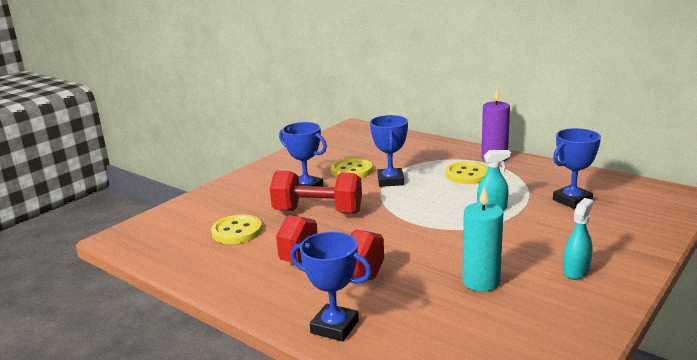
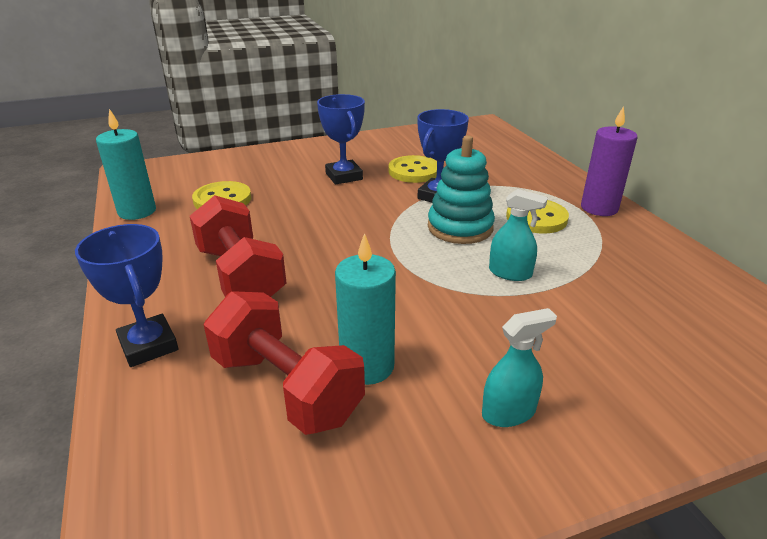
camera: 30 degrees right, 10 degrees up
red dumbbell [270,171,362,214] -> red dumbbell moved to [204,291,365,435]
blue trophy [553,128,601,209] -> none
none -> turquoise candle [96,109,156,220]
none -> turquoise stacking toy [428,135,495,244]

